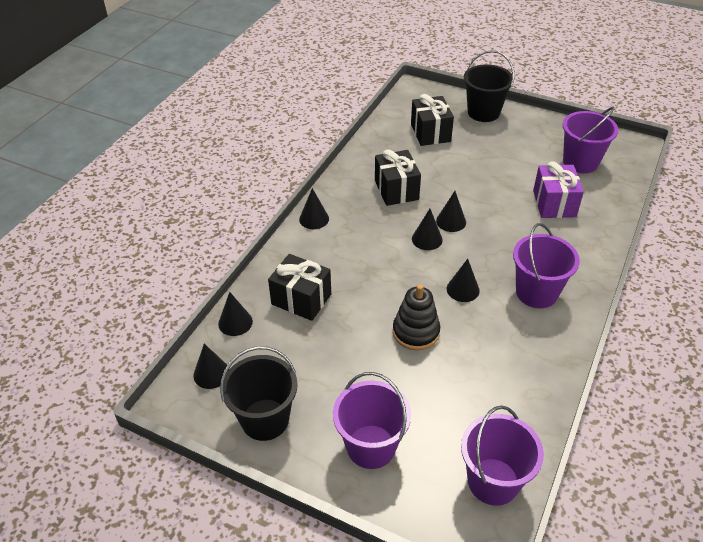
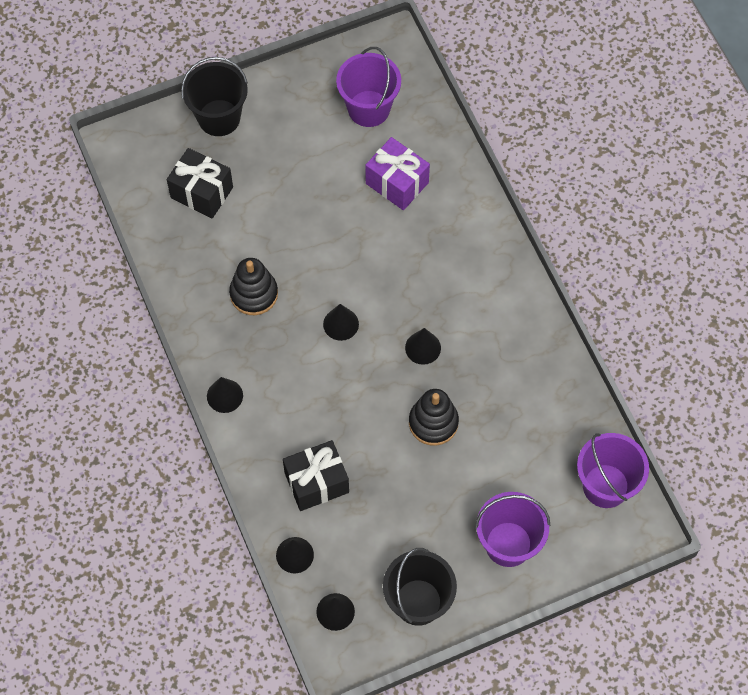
camera: 50 degrees left, 20 degrees up
black gift [375,149,421,206] -> black stacking toy [229,258,278,315]
black cone [436,191,466,232] -> none
purple bucket [513,223,580,308] -> none

